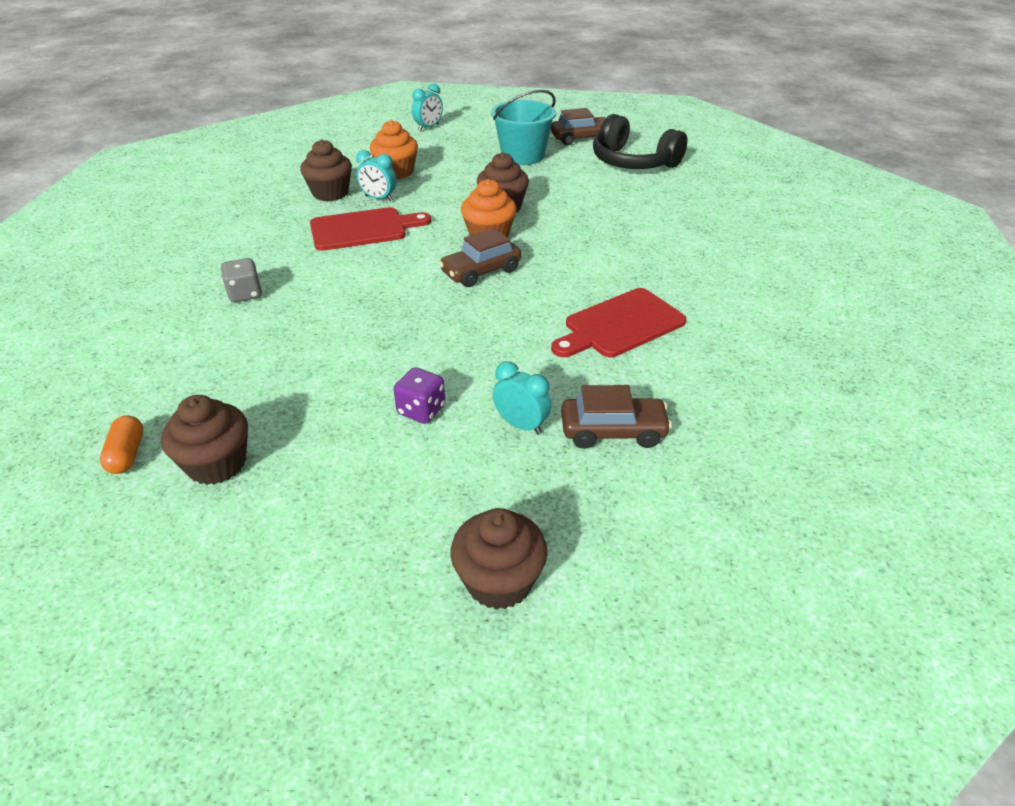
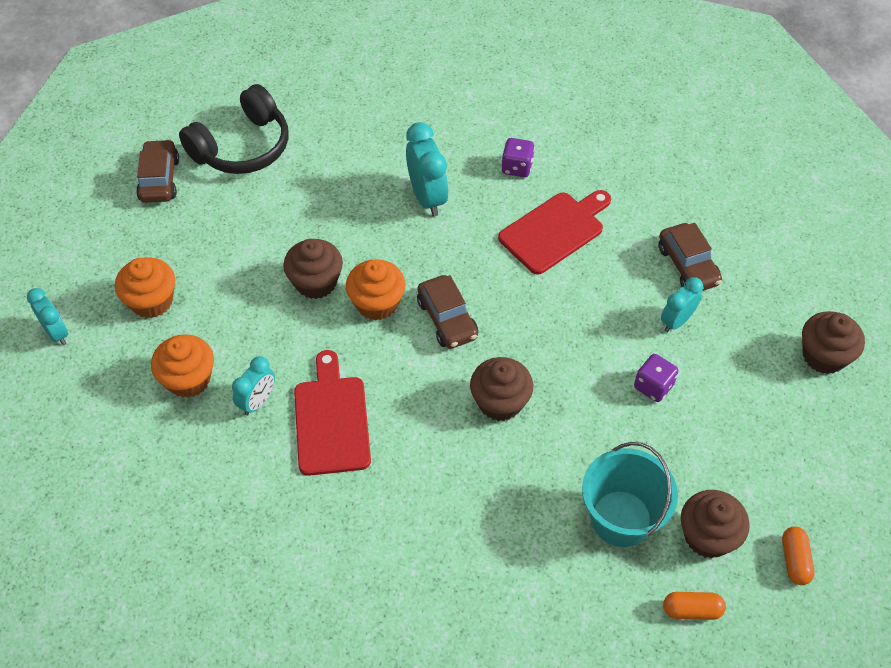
camera: 80 degrees left, 15 degrees up
grey dice [221,258,262,302] -> none
brown cupcake [300,139,352,201] -> brown cupcake moved to [470,357,533,421]
turquoise bucket [491,90,556,165] -> turquoise bucket moved to [582,442,678,547]
red cutting board [551,288,686,357] -> red cutting board turned 105 degrees counterclockwise [498,190,611,274]
brown car [561,385,672,449] -> brown car turned 150 degrees clockwise [658,223,722,291]
none -> orange cupcake [115,257,175,318]
none -> turquoise clock [406,122,449,216]
none -> purple dice [501,138,535,177]
none -> orange capsule [782,526,815,585]

